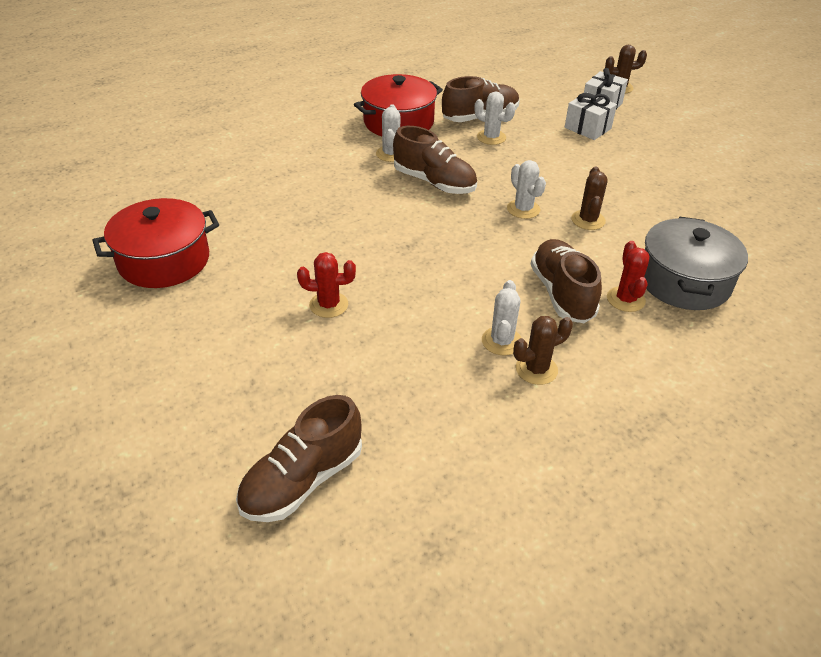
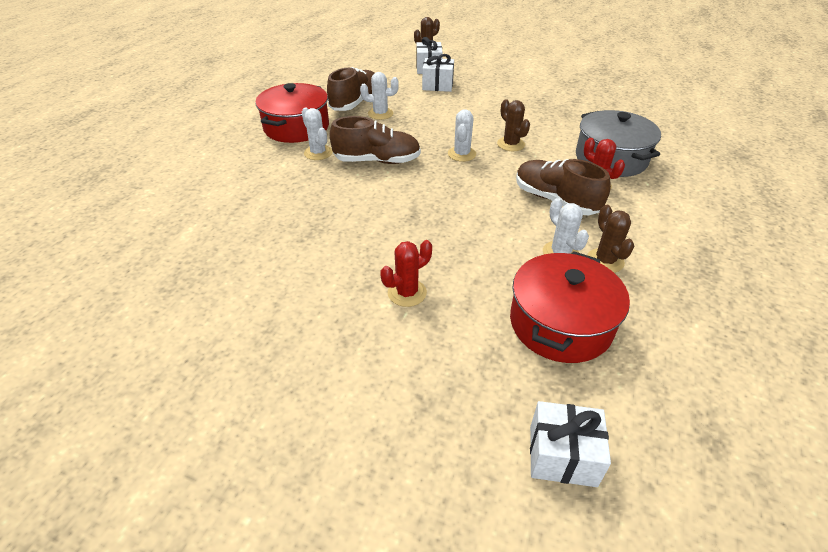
camera: 35 degrees left, 0 degrees up
red pot [92,198,219,288] -> red pot moved to [510,251,630,363]
brown shoe [236,395,362,522] -> white gift [530,401,611,487]
white cactus [507,160,546,219] -> white cactus turned 75 degrees clockwise [448,109,476,162]
brown cactus [513,316,573,385] -> brown cactus turned 45 degrees counterclockwise [587,205,634,273]

